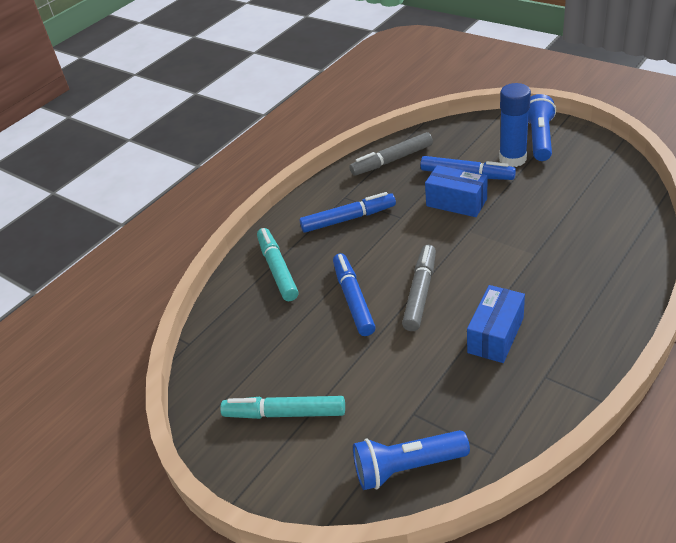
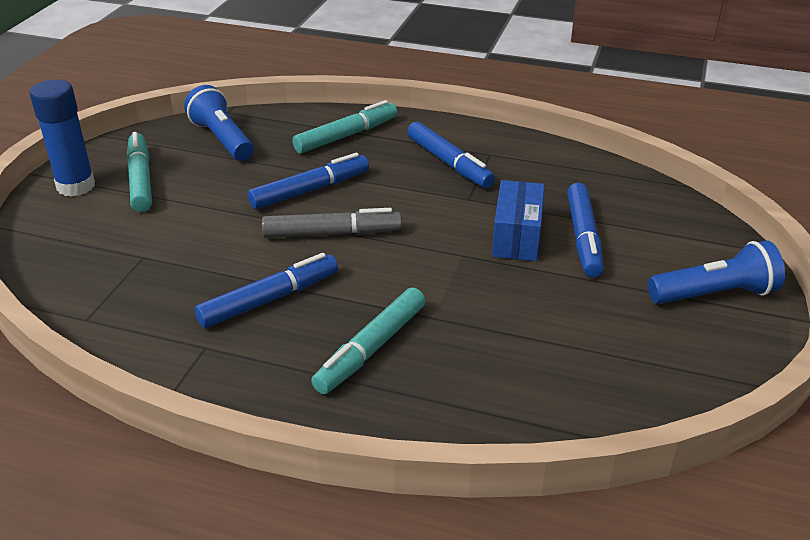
camera: 65 degrees right, 5 degrees down
grey marker [349,132,433,176] -> none
blue flashlight [353,430,470,490] -> blue flashlight moved to [184,85,254,161]
blue box [467,285,525,363] -> blue marker [195,253,338,328]
blue glue stick [499,83,531,167] -> blue glue stick moved to [29,79,95,197]
none -> turquoise marker [311,287,426,394]

